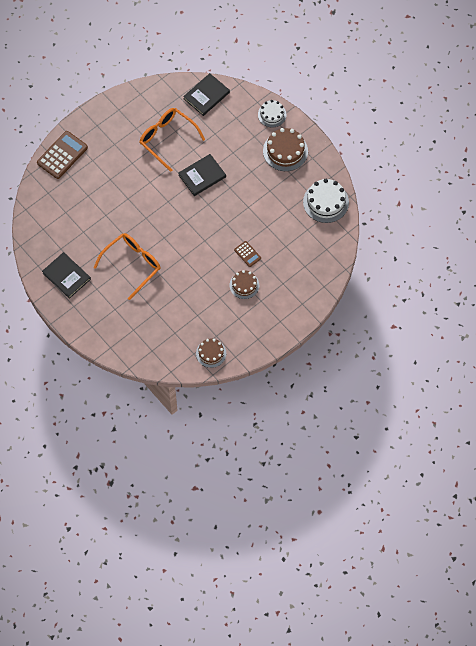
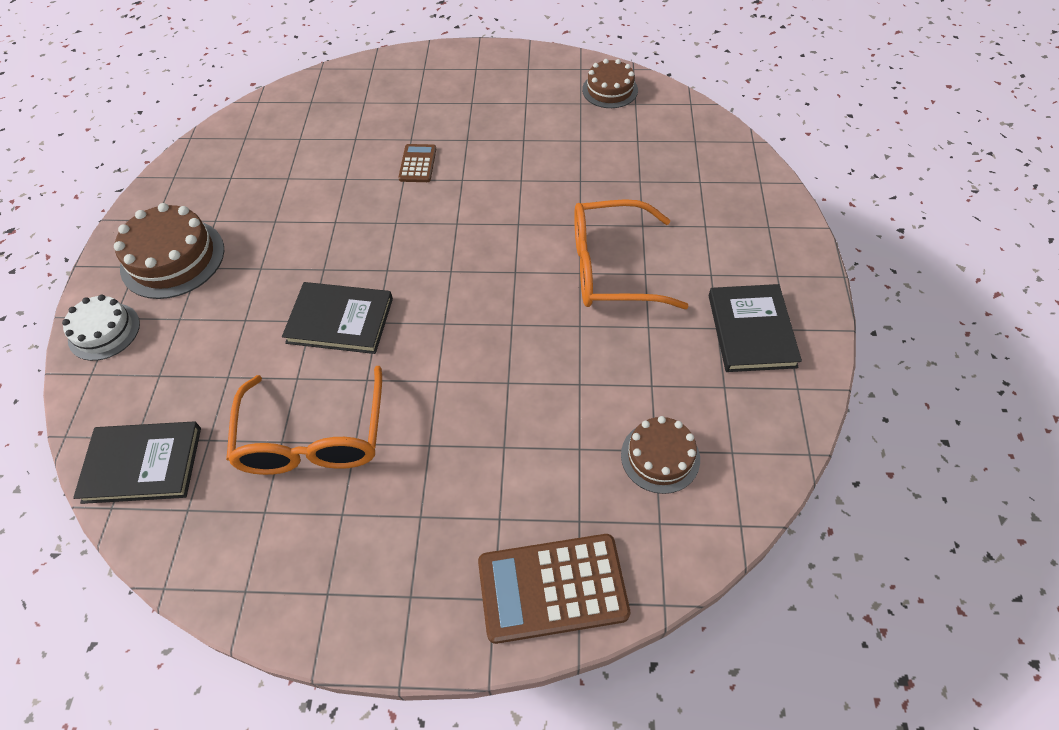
camera: 135 degrees left, 10 degrees down
brown cake [230,270,259,299] -> brown cake moved to [621,416,700,494]
white cake [303,179,349,223] -> none

